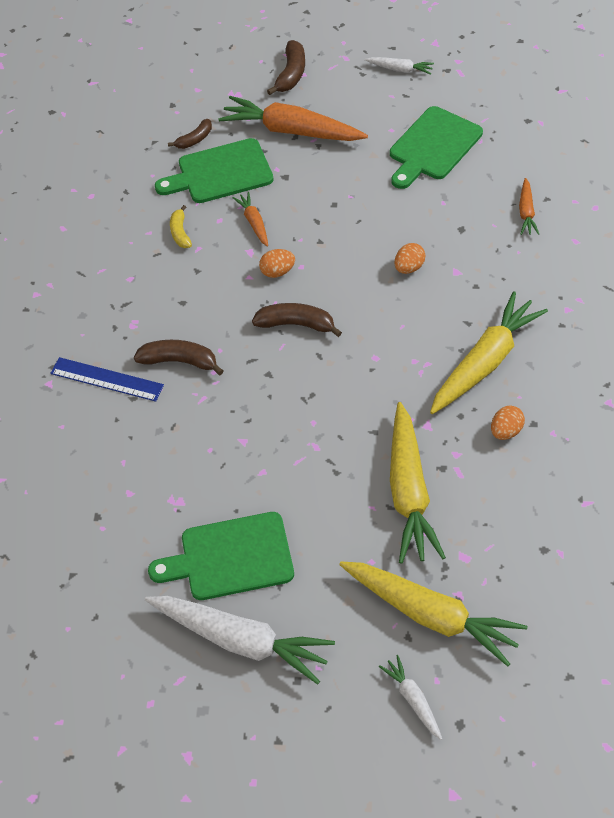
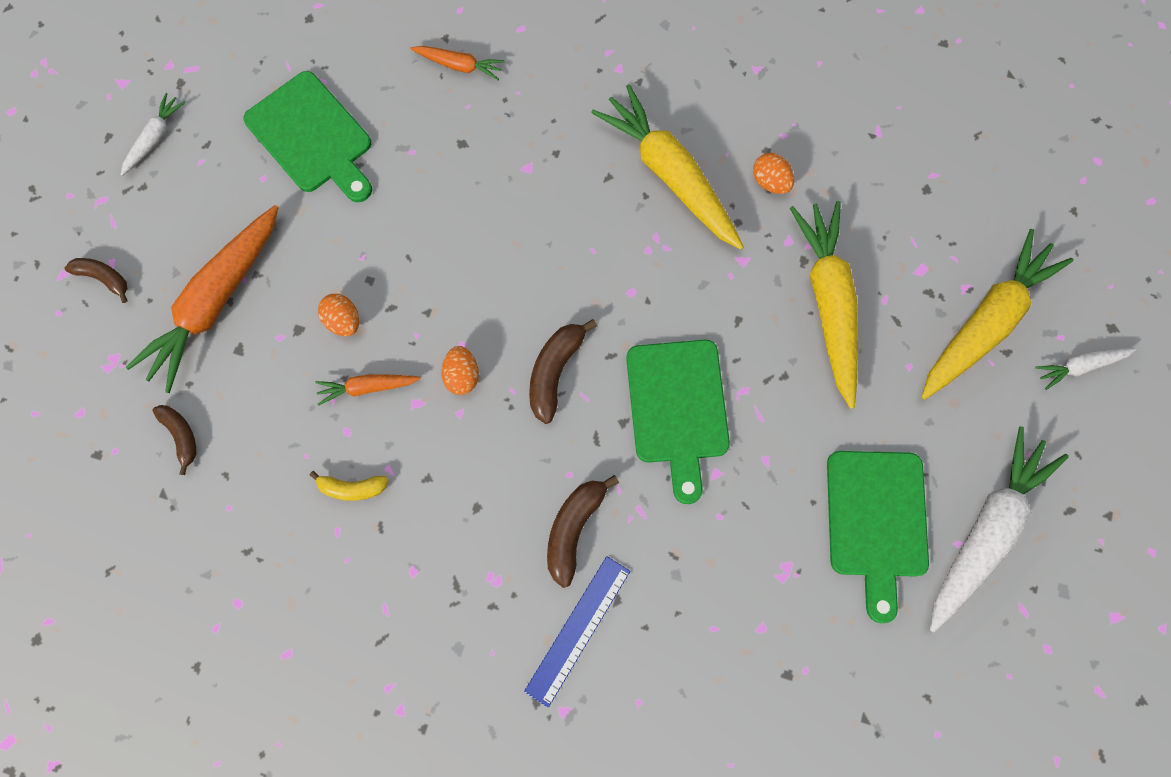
camera: 80 degrees left, 20 degrees up
green cutting board [155,138,274,203] -> green cutting board moved to [626,340,730,504]
brown banana [267,40,305,95] -> brown banana [65,258,128,303], size x0.65
yellow carrot [390,402,446,564] -> yellow carrot turned 105 degrees counterclockwise [790,201,858,409]
orange egg [394,243,425,274] -> orange egg moved to [318,294,359,336]

